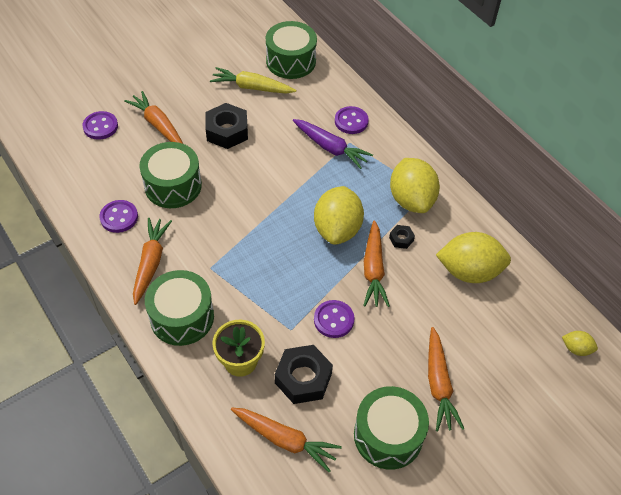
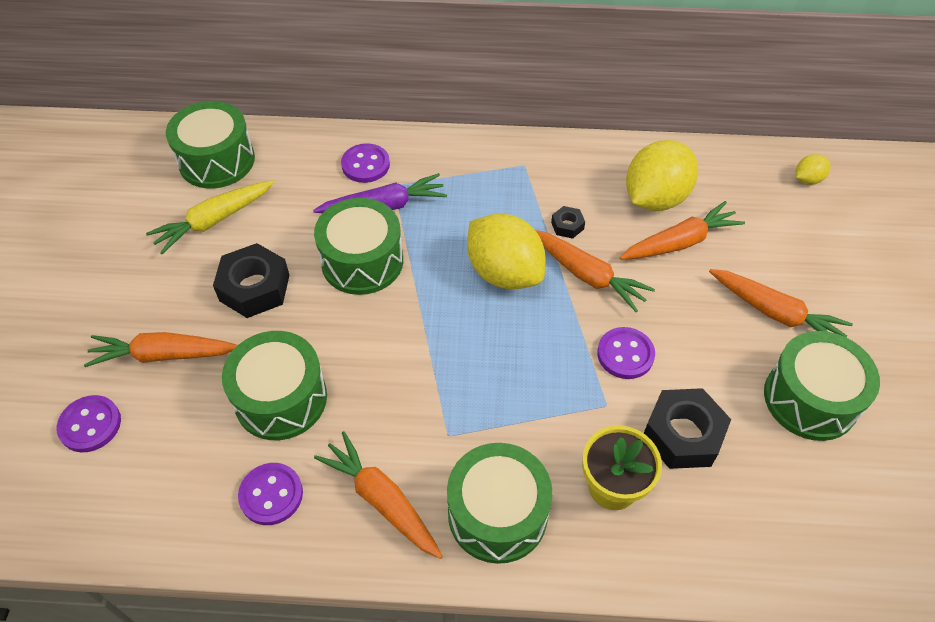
camera: 50 degrees left, 0 degrees up
orange carrot [231,408,342,472] -> orange carrot moved to [619,201,745,260]
yellow lemon [390,158,440,213] -> none
none -> green drum [314,198,403,295]

